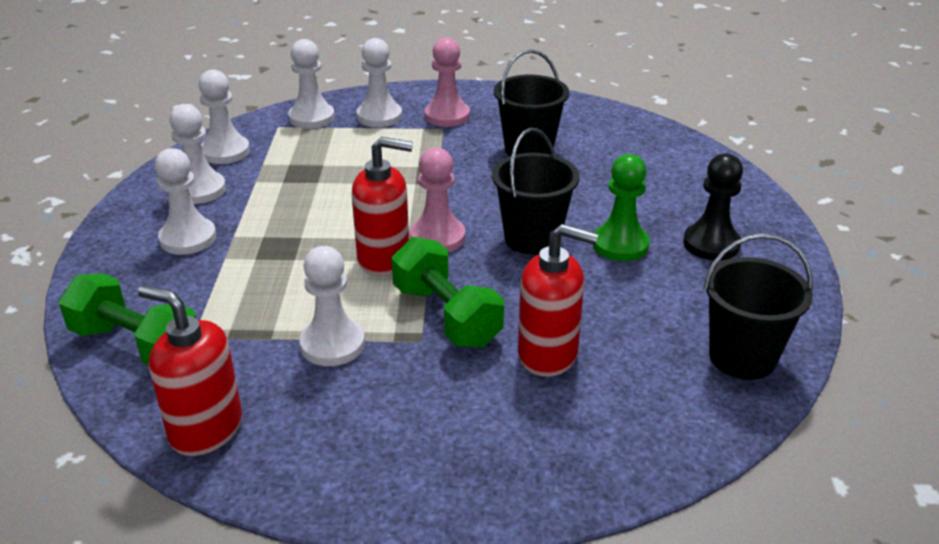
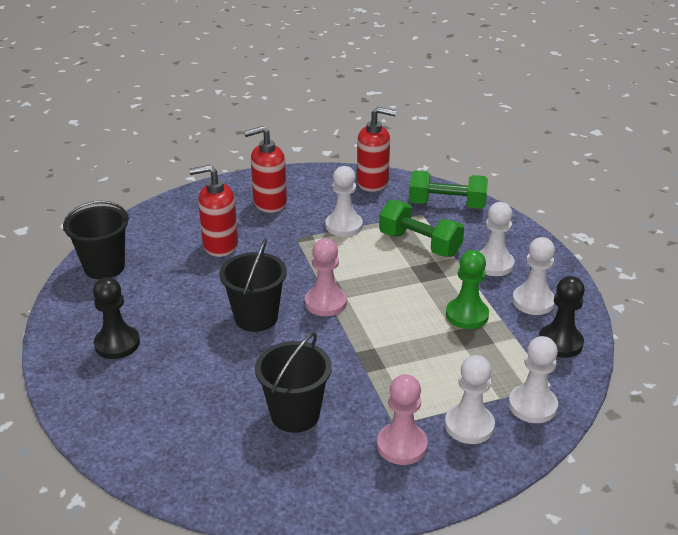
camera: 160 degrees right, 0 degrees up
white pawn [198,70,250,164] -> black pawn [539,276,585,358]
red soap dispenser [352,137,413,276] -> red soap dispenser moved to [244,126,287,213]
green dumbbell [391,237,504,348] -> green dumbbell moved to [379,200,464,257]
green pawn [593,154,650,261] -> green pawn moved to [446,250,489,329]

